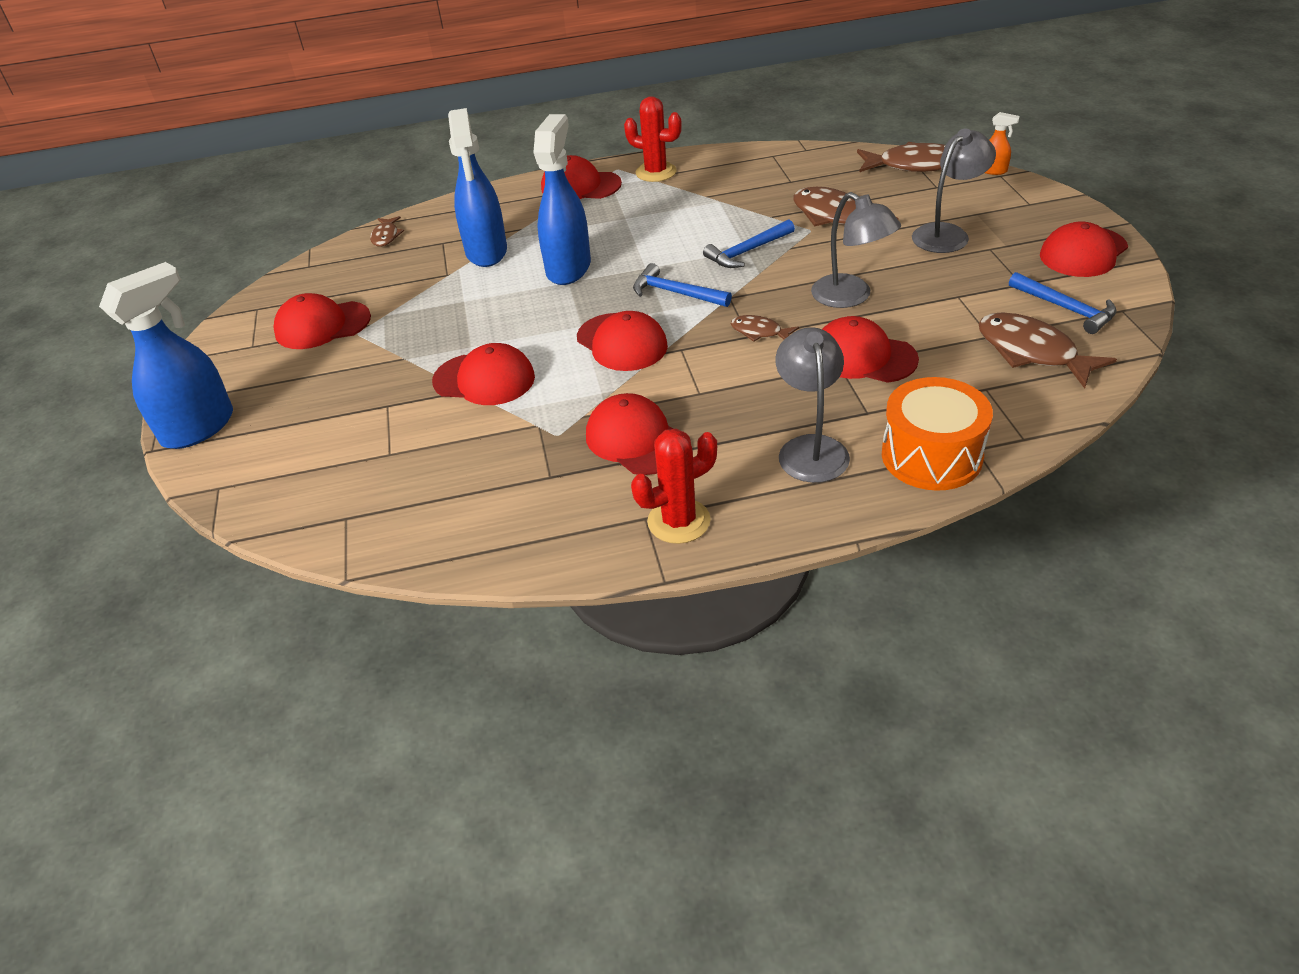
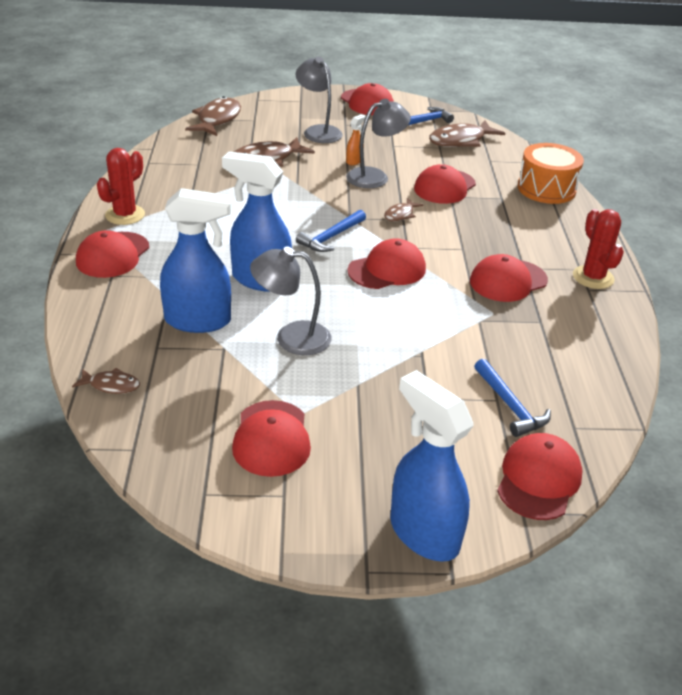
camera: 85 degrees left, 5 degrees down
red cap [432,343,535,405] -> red cap moved to [497,433,583,520]
blue hammer [703,219,795,268] -> blue hammer moved to [474,359,551,437]
grey lamp [775,327,850,483] -> grey lamp moved to [250,246,331,355]
orange spray bottle [985,112,1020,175] -> orange spray bottle moved to [346,114,365,165]

